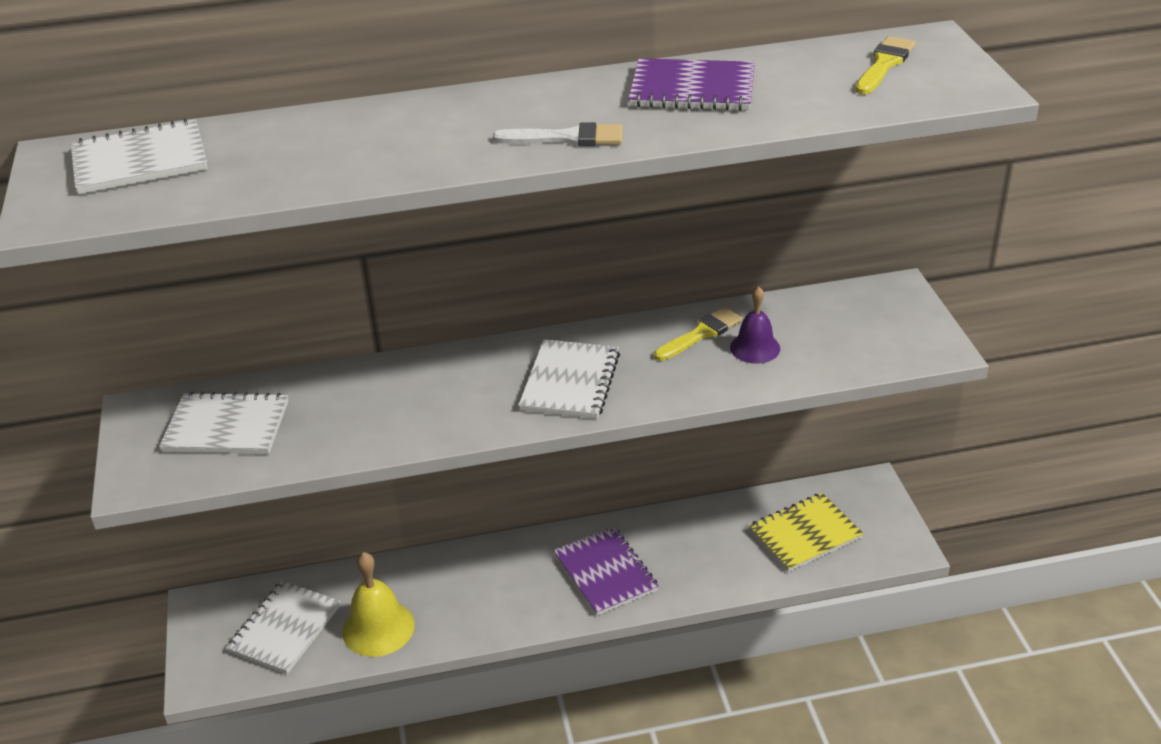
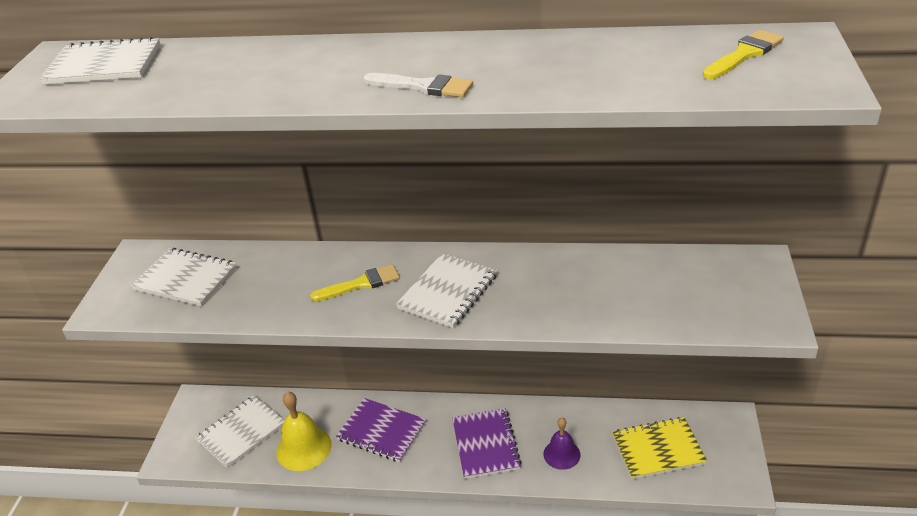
camera: 20 degrees right, 0 degrees up
purple notebook [628,58,755,111] -> purple notebook moved to [336,398,426,462]
yellow brush [654,307,743,361] -> yellow brush moved to [310,264,400,301]
purple bell [730,286,780,364] -> purple bell moved to [543,418,581,470]

